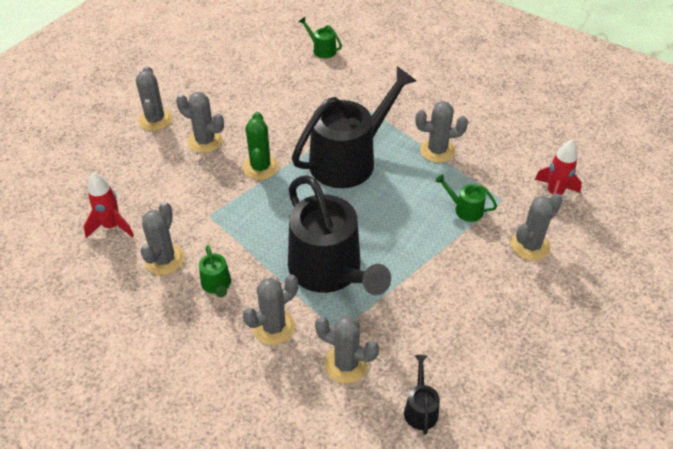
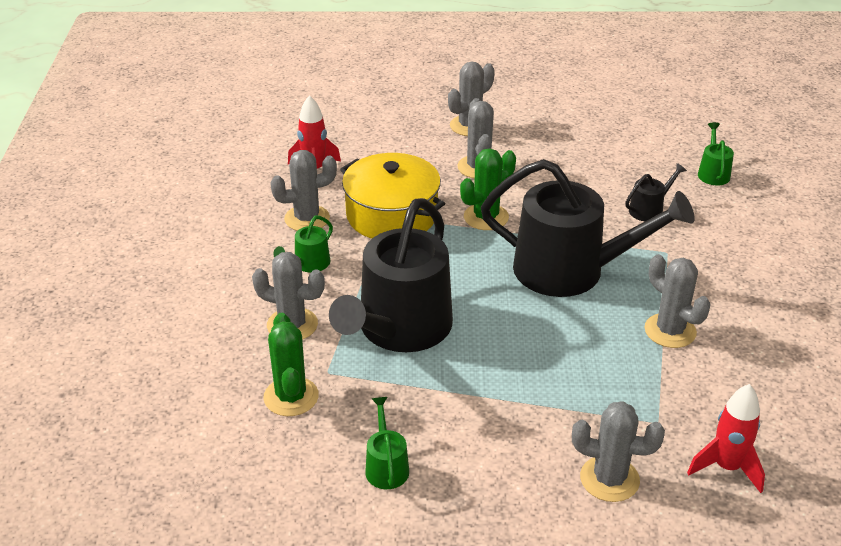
camera: 55 degrees right, 10 degrees down
grey cactus [315,316,379,383] -> green cactus [263,313,319,416]
black watering can [404,355,440,435] -> black watering can moved to [625,163,687,221]
green watering can [435,174,497,222] -> green watering can moved to [365,397,409,489]
none -> yellow pot [340,153,445,239]

